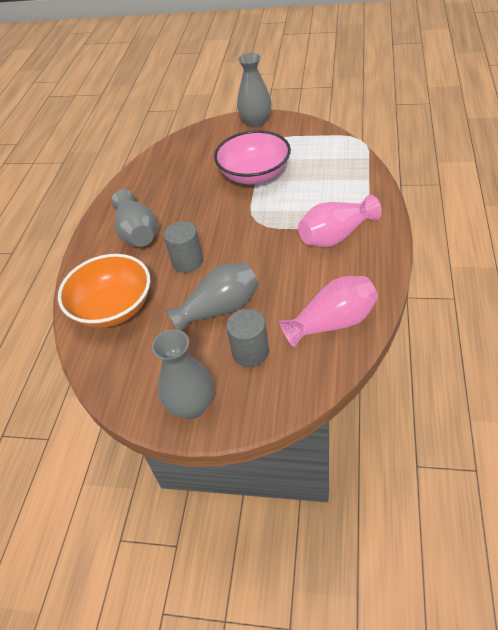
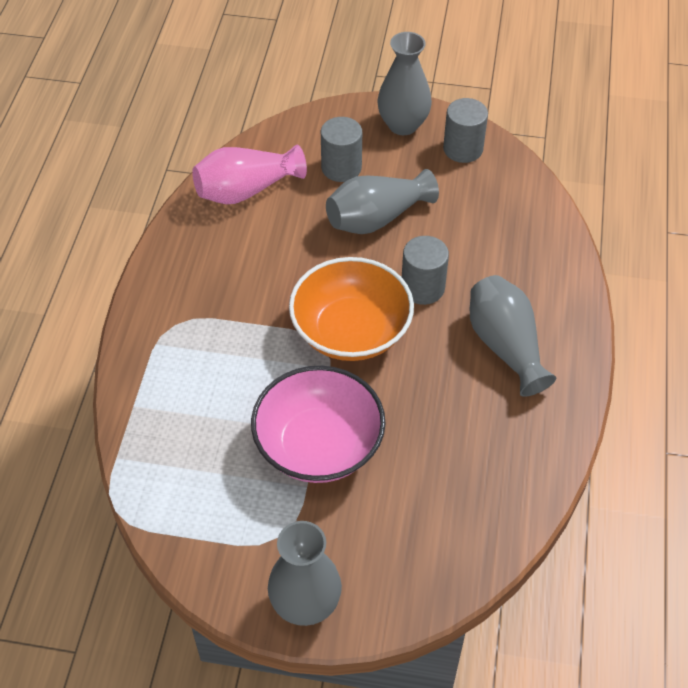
camera: 175 degrees right, 5 degrees up
orange bowl [58,254,150,328] -> orange bowl moved to [289,257,414,361]
pink vase [298,195,382,247] -> none
none -> grey cylinder [443,98,488,163]

